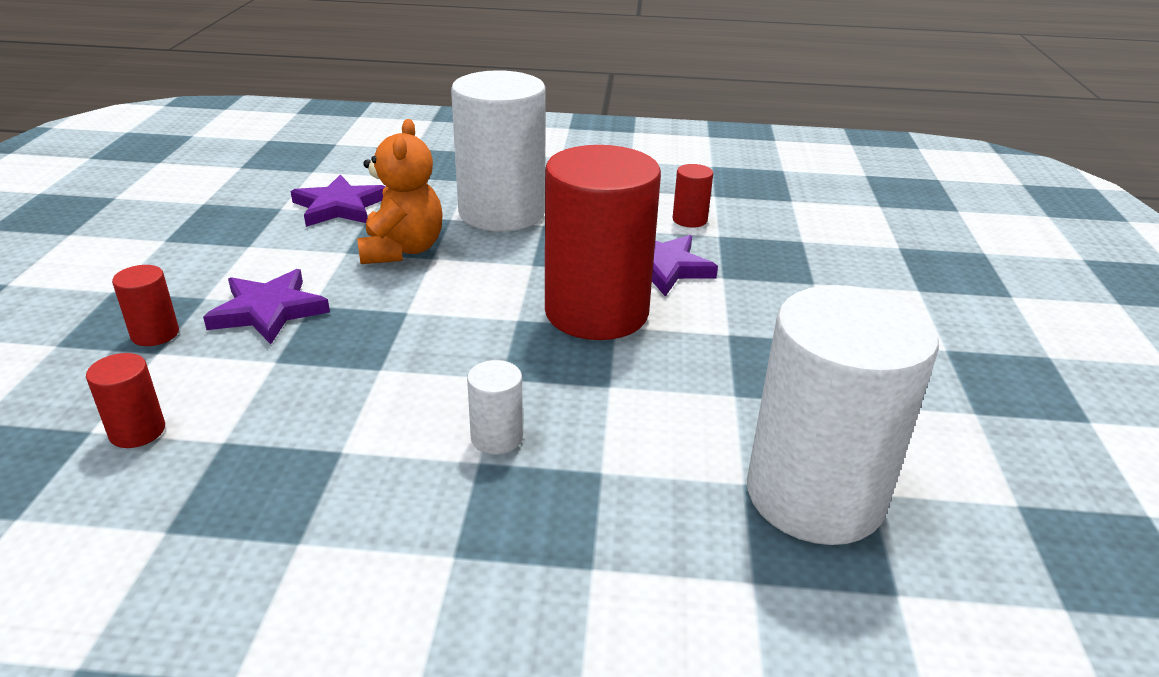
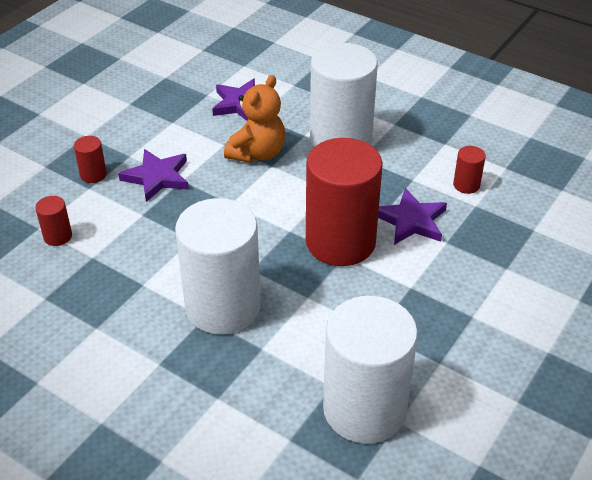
camera: 30 degrees right, 10 degrees up
white cylinder [467,360,523,454] -> white cylinder [175,198,261,334], size x2.46

